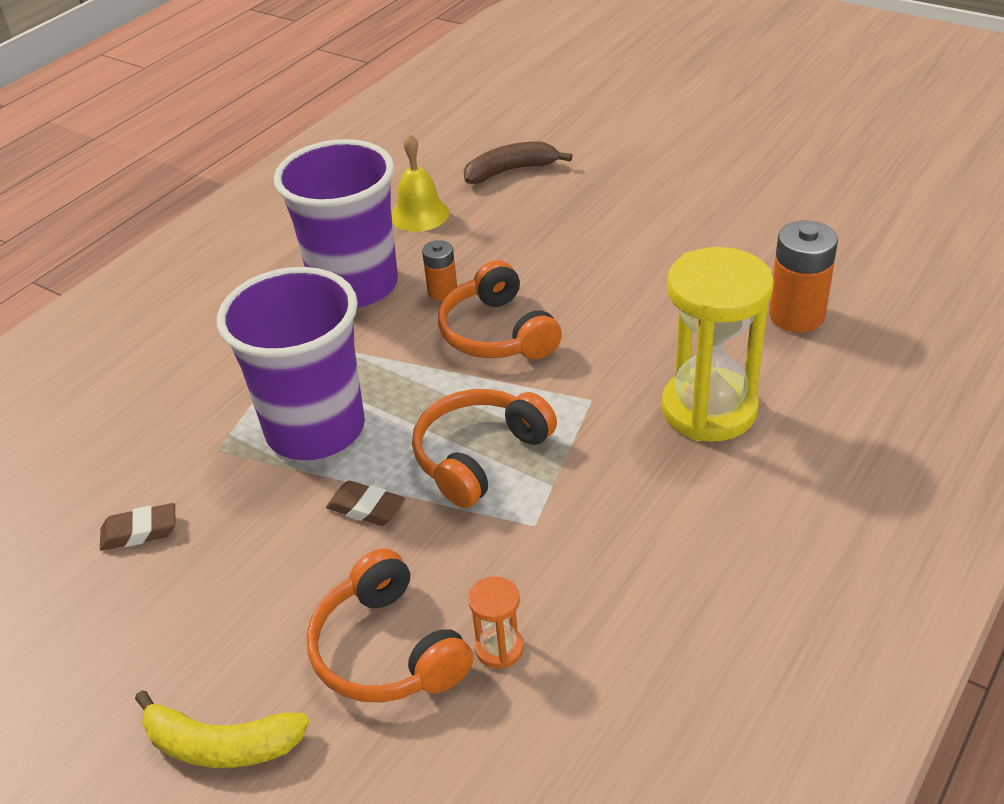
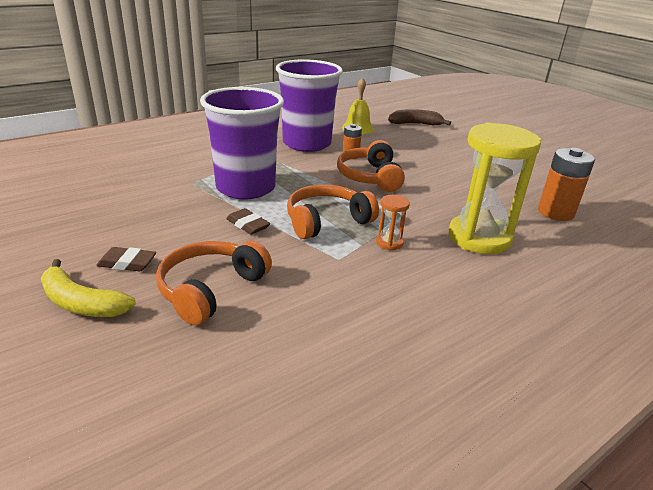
camera: 15 degrees right, 10 degrees down
brown eraser [100,503,176,551] -> brown eraser moved to [96,247,156,271]
orange headphones [306,549,473,702] -> orange headphones turned 45 degrees clockwise [156,241,272,325]
orange hourglass [468,577,524,669] -> orange hourglass moved to [376,195,410,250]

